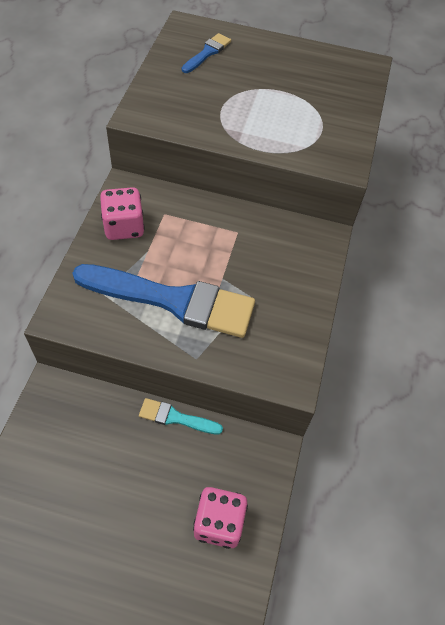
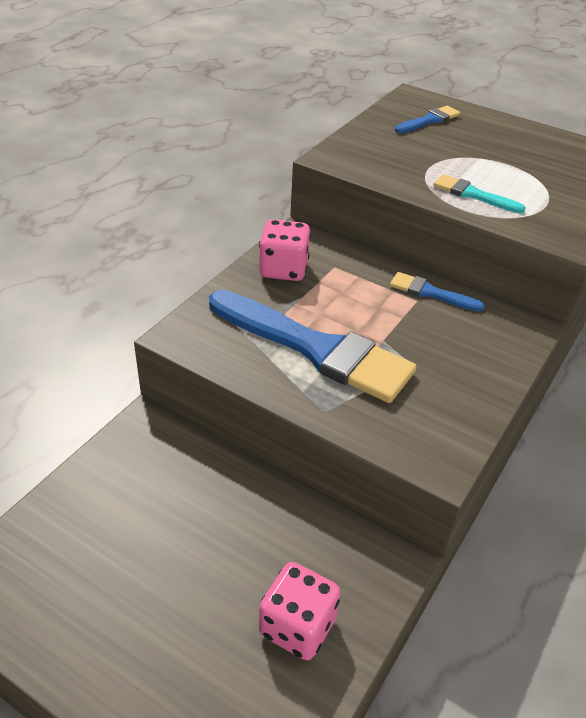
camera: 20 degrees right, 15 degrees down
turquoise brush [139,398,223,435] -> turquoise brush moved to [433,174,526,213]
none -> blue brush [390,272,485,312]

